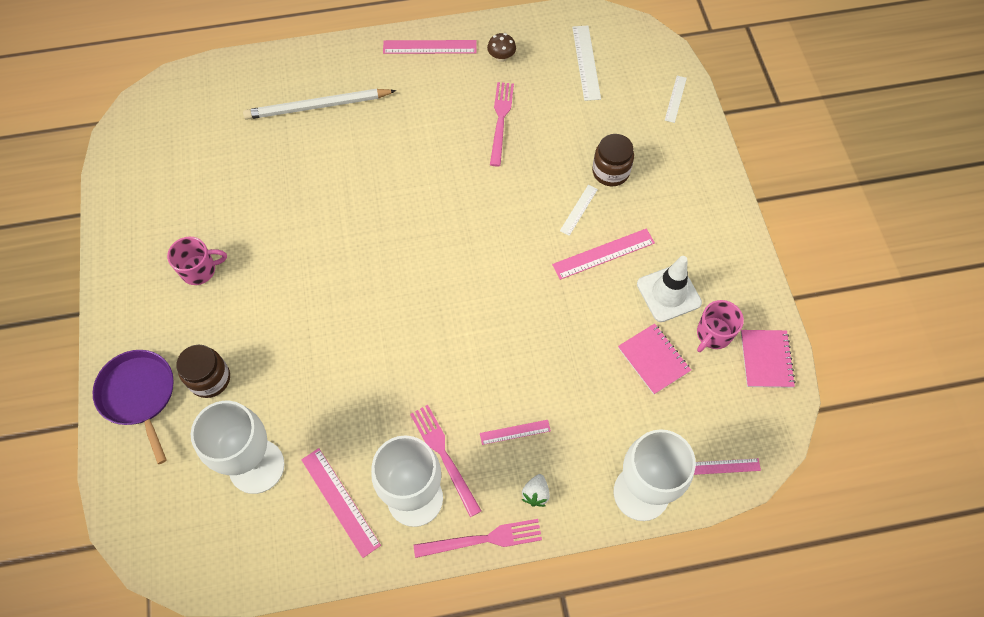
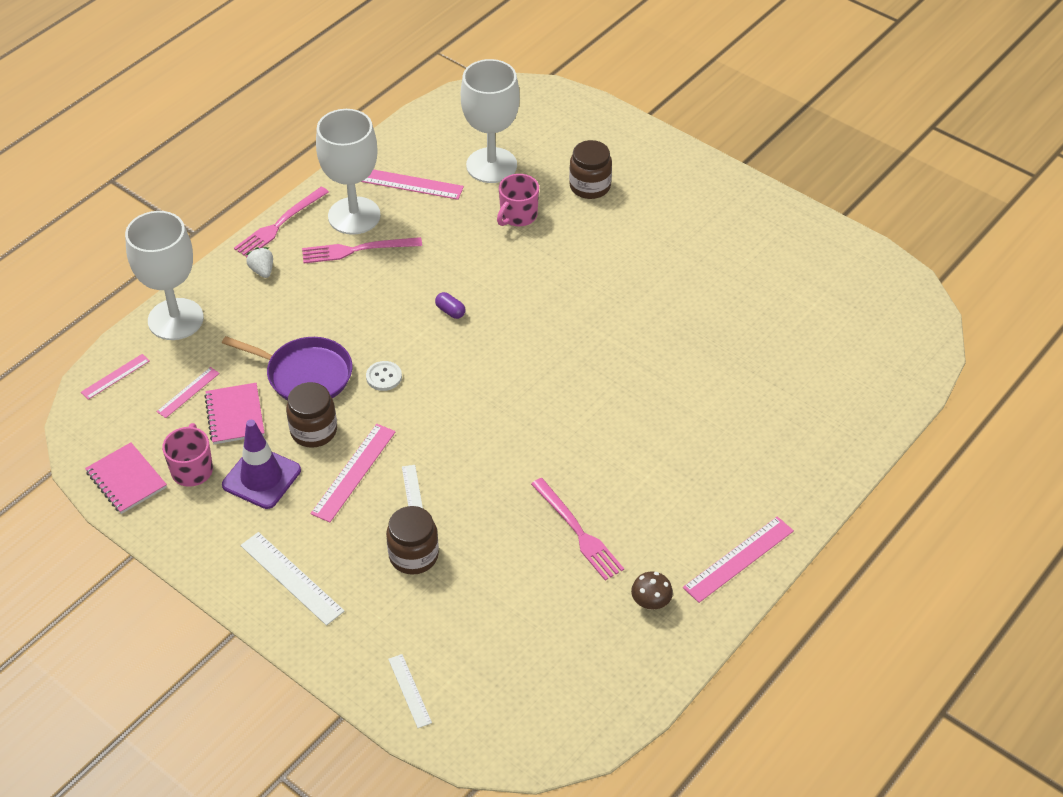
camera: 140 degrees right, 15 degrees down
purple pan [92,350,174,464] -> purple pan moved to [222,336,352,401]
pink mug [167,237,227,285] -> pink mug moved to [497,174,539,226]
white pencil [243,89,396,120] -> none
pink fork [410,405,481,517] -> pink fork turned 150 degrees clockwise [302,237,422,263]
pink ruler [480,420,551,445] -> pink ruler moved to [157,367,220,418]
white ruler [572,25,601,101] -> white ruler moved to [240,532,345,626]
pink notebook [618,324,691,395] -> pink notebook turned 60 degrees clockwise [204,383,264,444]
white traffic cone [637,256,702,322] -> purple traffic cone [222,420,301,509]
none -> brown jar [286,382,337,448]
none -> white button [366,361,402,391]
none -> purple capsule [435,292,466,319]

